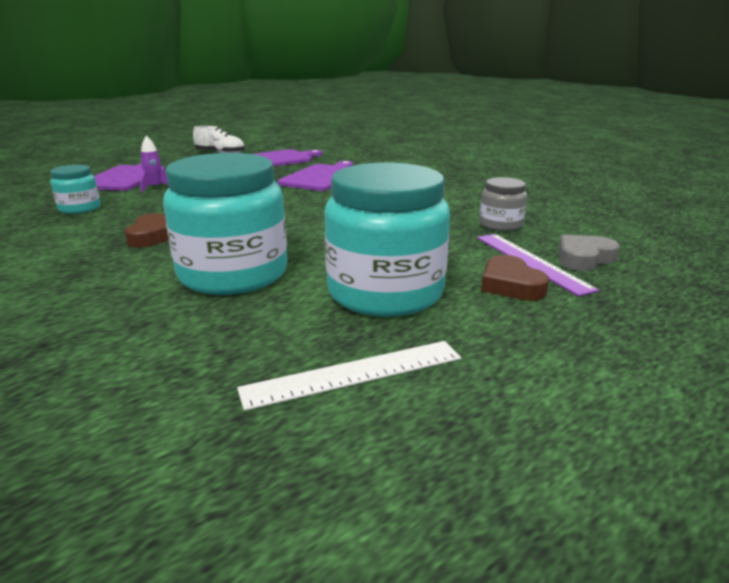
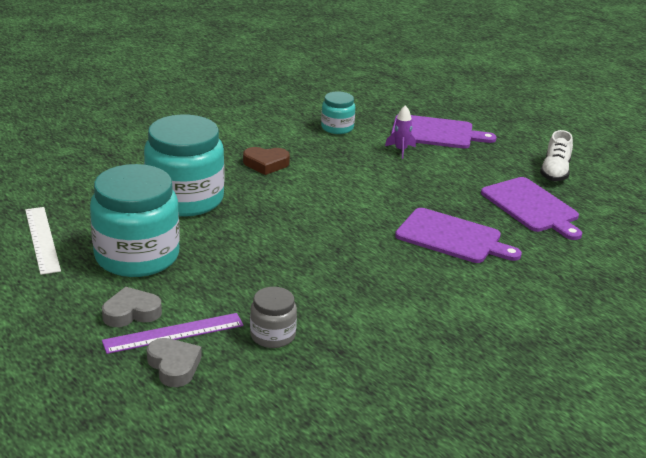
camera: 90 degrees right, 5 degrees up
brown heart [481,255,549,301] -> grey heart [102,287,162,327]

